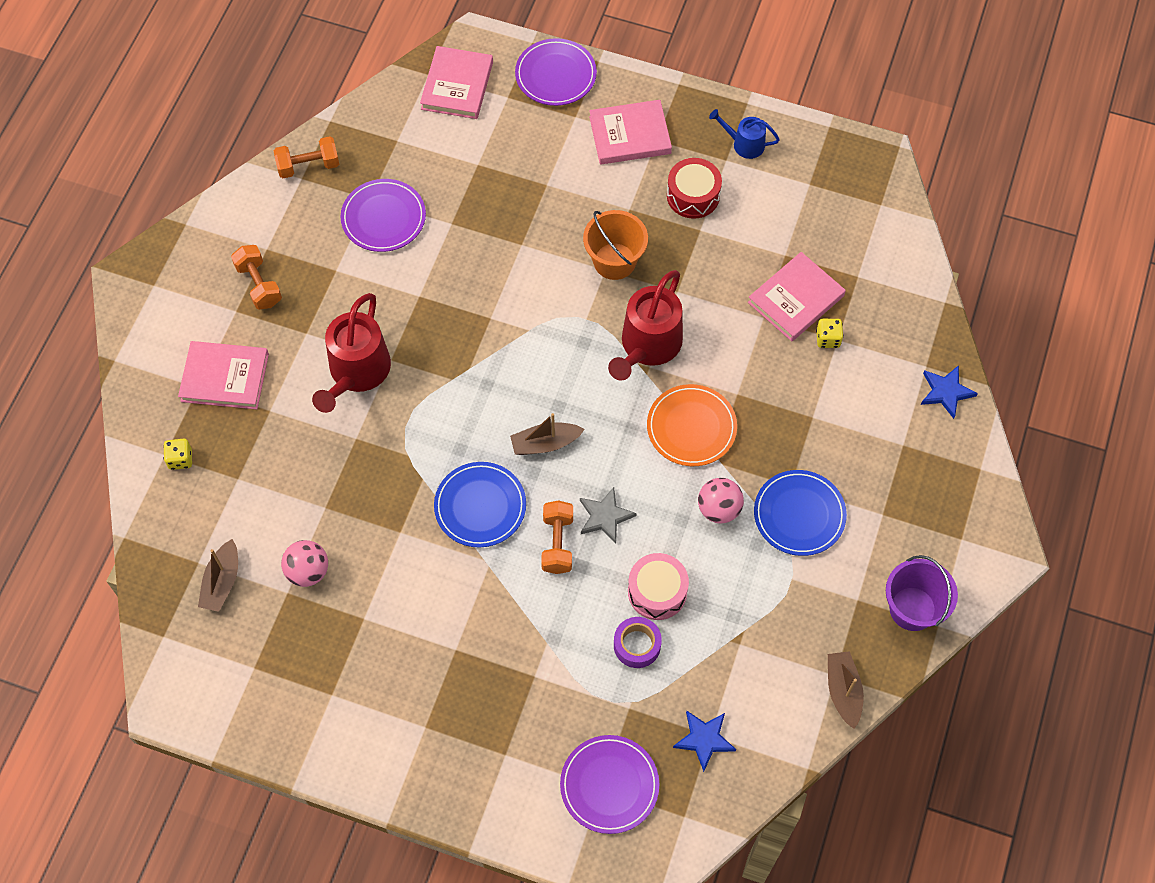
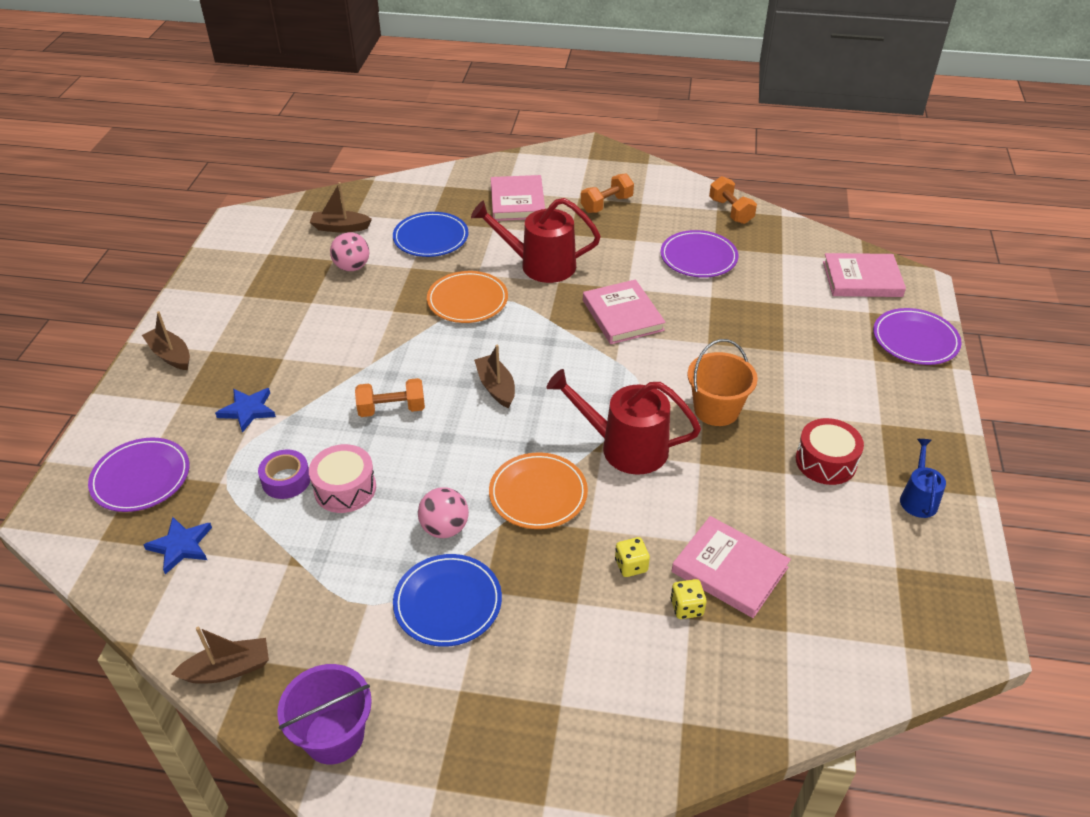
camera: 80 degrees right, 20 degrees down
yellow dice [163,439,192,470] -> yellow dice moved to [615,537,650,577]
blue plate [434,462,526,547] -> blue plate moved to [393,212,468,257]
grey star [580,487,637,544] -> none
pink book [589,100,672,164] -> pink book moved to [583,279,666,344]
blue star [921,365,978,419] -> blue star moved to [215,388,276,433]
none -> brown boat [142,311,190,370]
none -> orange plate [427,271,508,323]

